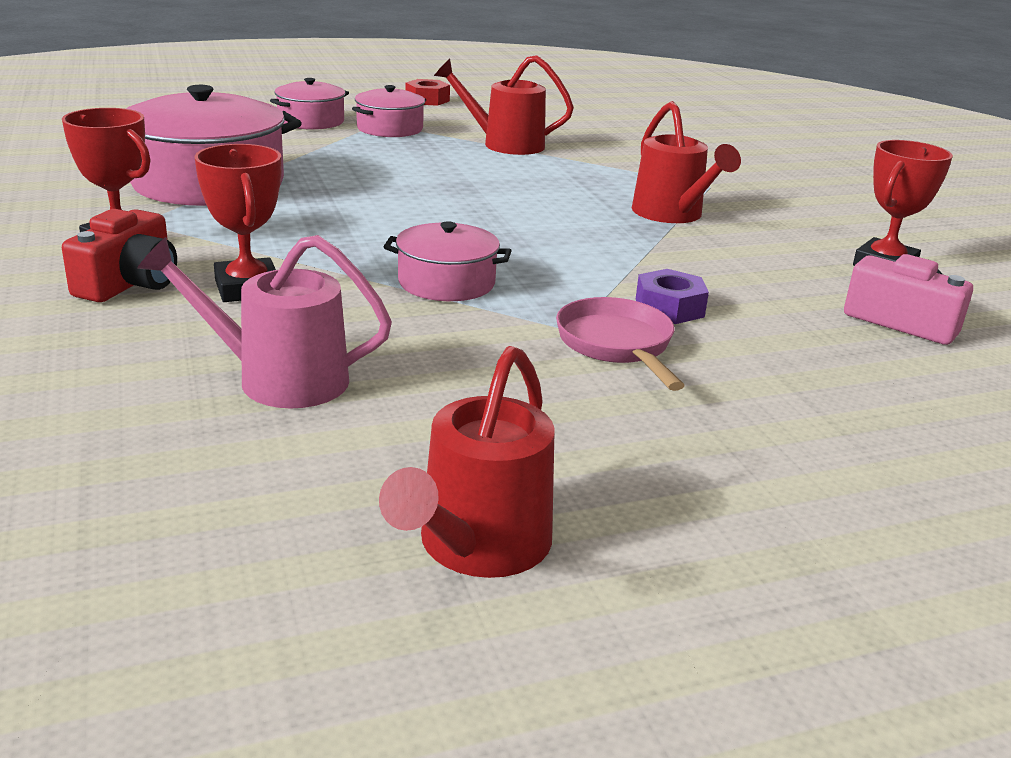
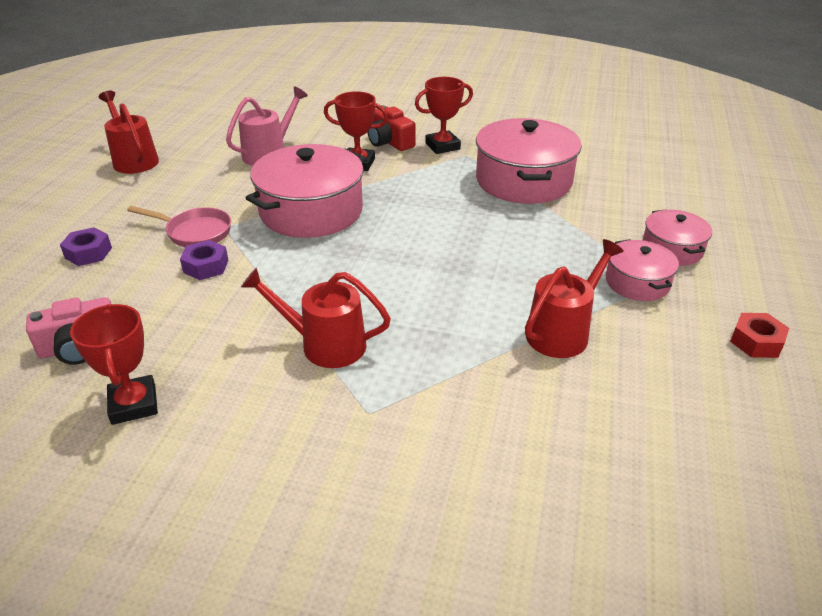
camera: 125 degrees right, 10 degrees up
pink pot [384,222,512,301] -> pink pot [246,144,365,238], size x1.86
none -> purple nut [60,227,112,266]

